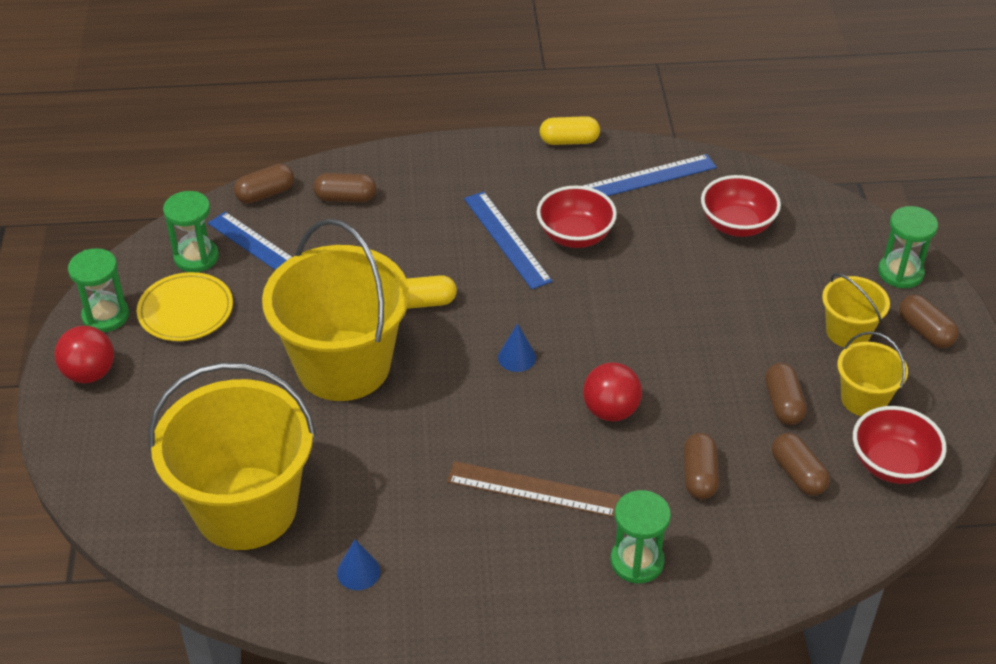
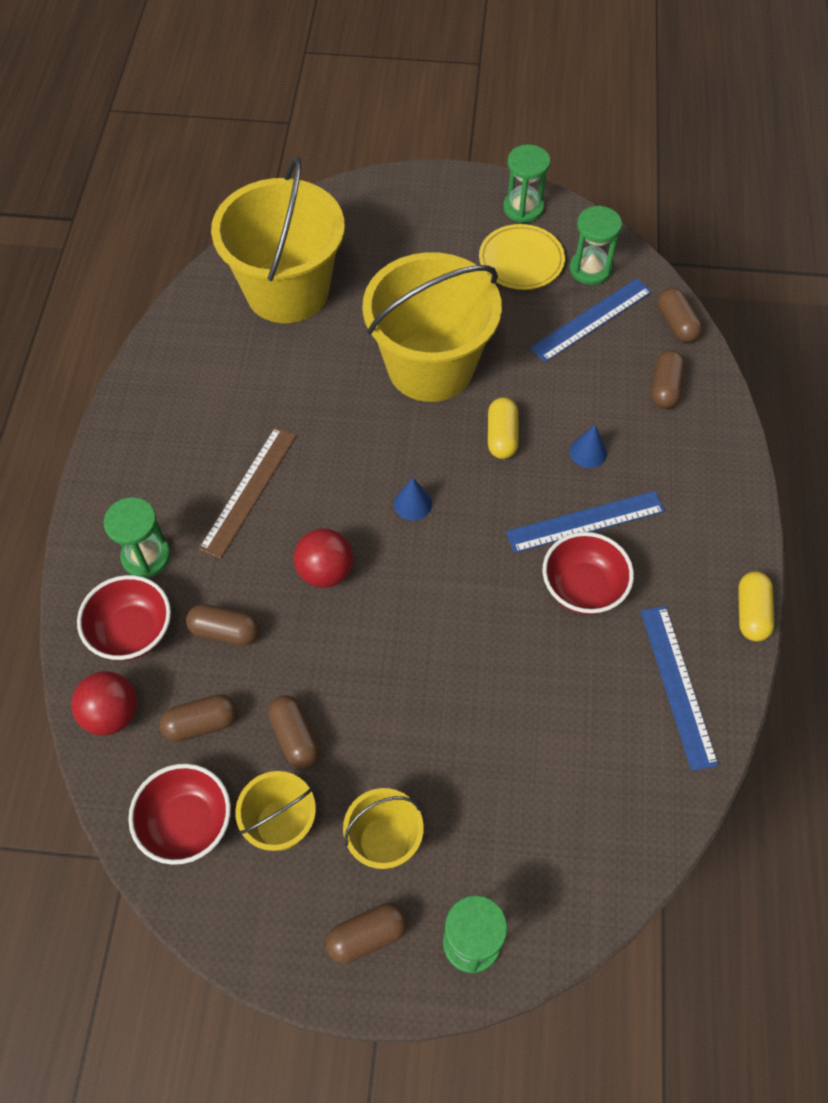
camera: 100 degrees right, 15 degrees up
red ball [54,326,114,383] -> red ball moved to [71,671,137,736]
blue cone [337,539,380,590] -> blue cone moved to [570,425,607,468]
red bowl [701,175,781,237] -> red bowl moved to [77,575,171,661]
brown capsule [765,363,807,425] -> brown capsule turned 60 degrees clockwise [268,695,320,768]

